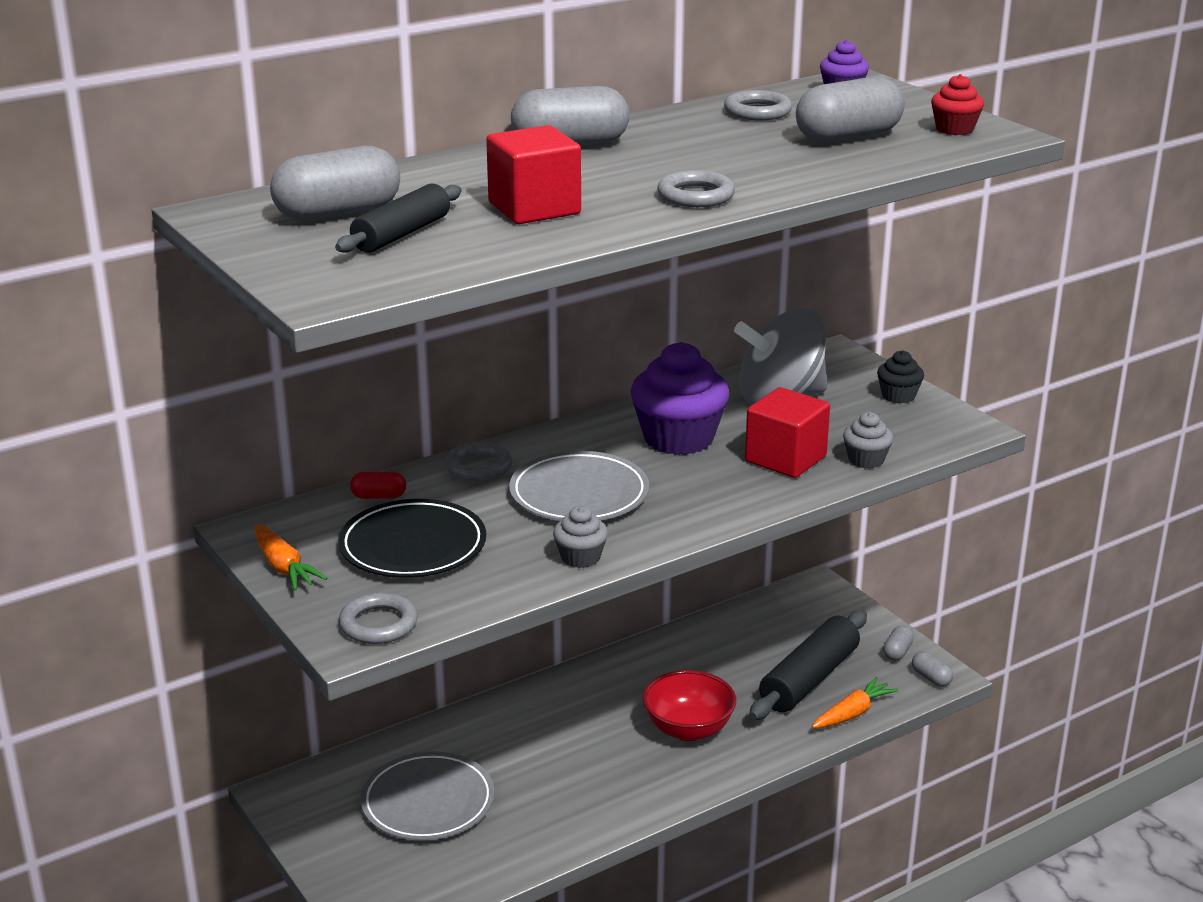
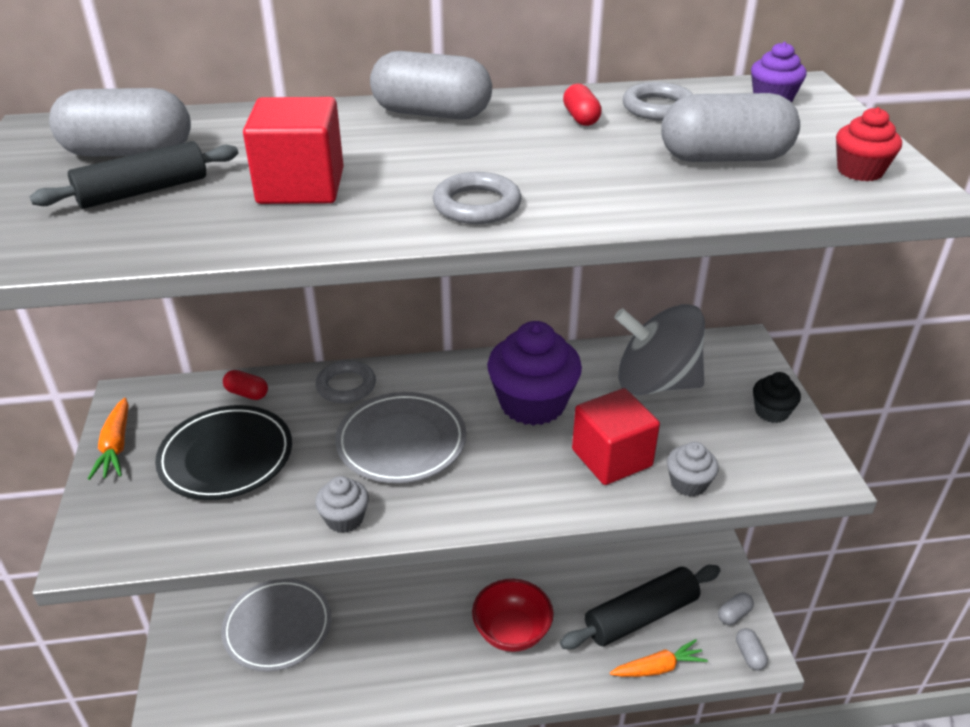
camera: 25 degrees right, 10 degrees up
grey ring [339,592,418,644] -> none
none -> red capsule [563,84,602,126]

